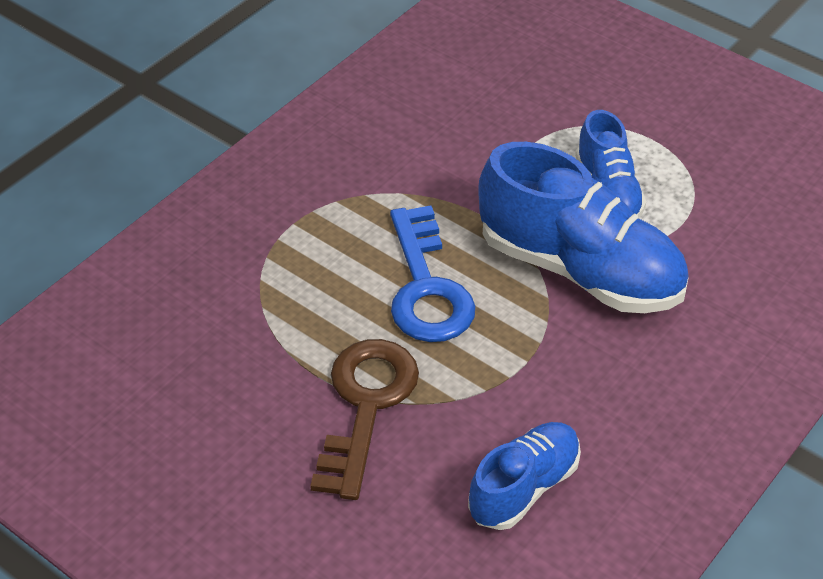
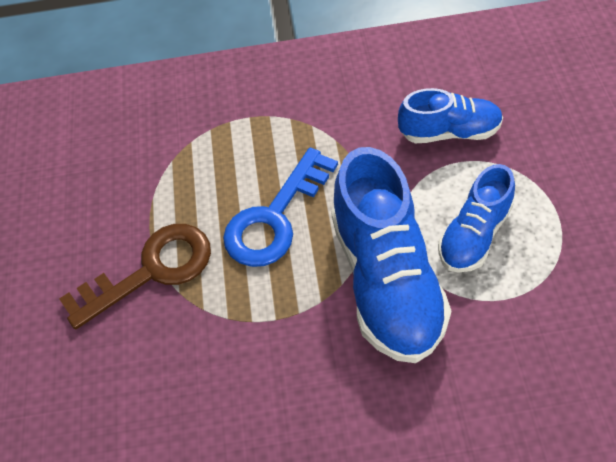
camera: 50 degrees right, 10 degrees up
blue shoe [468,422,581,530] -> blue shoe moved to [398,88,503,143]

